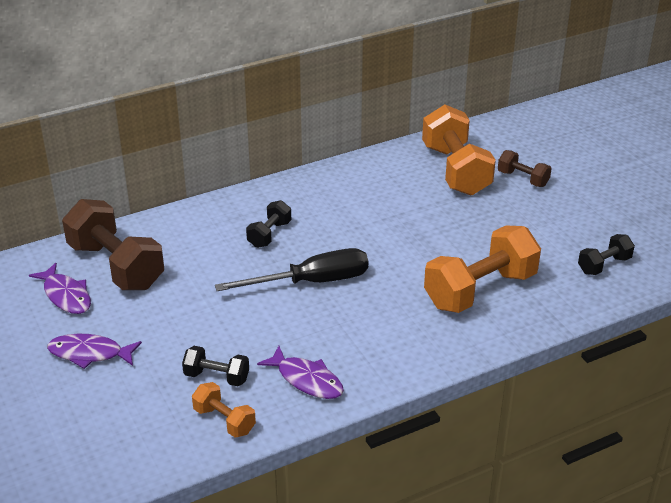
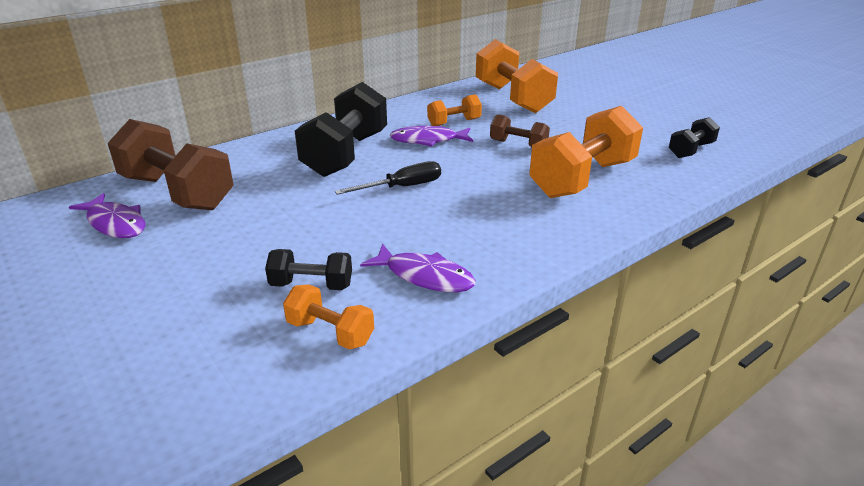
camera: 10 degrees left, 5 degrees down
purple fish [47,334,142,369] -> purple fish moved to [390,126,473,147]
black screwdriver [215,248,368,291] -> black screwdriver [335,161,441,195], size x0.65
black dumbbell [246,200,291,248] -> black dumbbell [295,82,387,177], size x2.01
brown dumbbell [498,150,552,187] -> brown dumbbell moved to [490,114,550,147]
none -> orange dumbbell [427,94,482,126]

